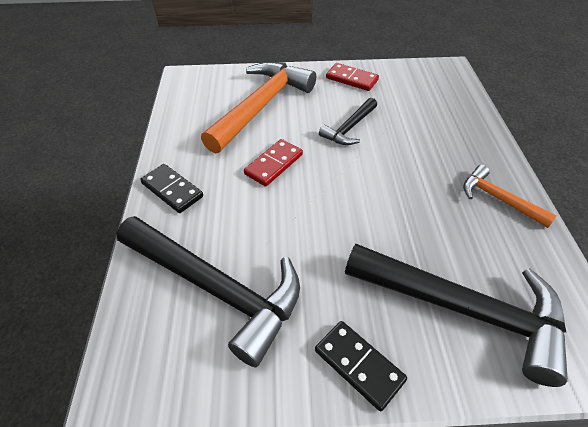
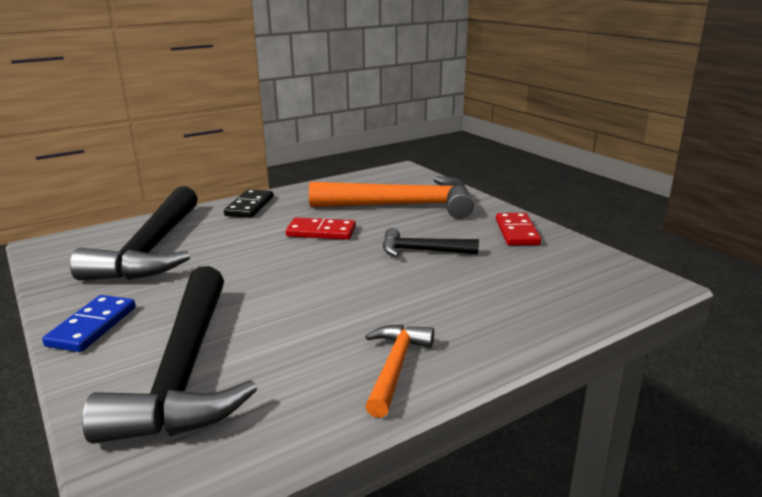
camera: 60 degrees right, 25 degrees down
black domino [315,321,407,411] -> blue domino [42,295,136,352]

